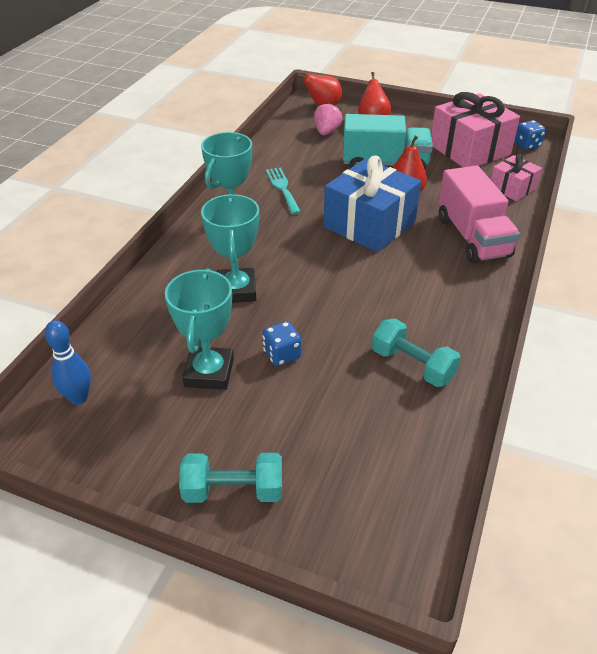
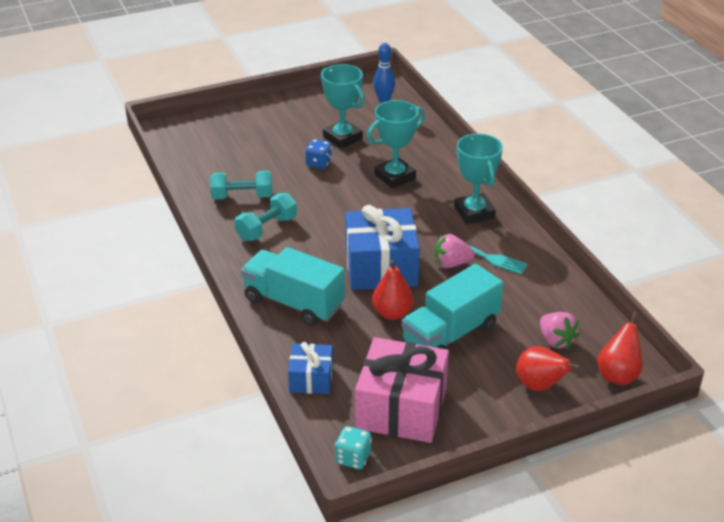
camera: 135 degrees right, 5 degrees down
turquoise dumbbell [179,453,282,503] -> turquoise dumbbell moved to [235,193,297,241]
turquoise trophy [201,194,259,303] -> turquoise trophy turned 75 degrees counterclockwise [367,100,425,188]
pink truck [439,165,520,264] -> turquoise truck [241,247,345,326]
pink gift [490,154,542,201] -> blue gift [288,342,333,394]
blue dice [514,120,546,150] -> turquoise dice [335,426,372,469]
none -> pink strawberry [435,234,475,268]

